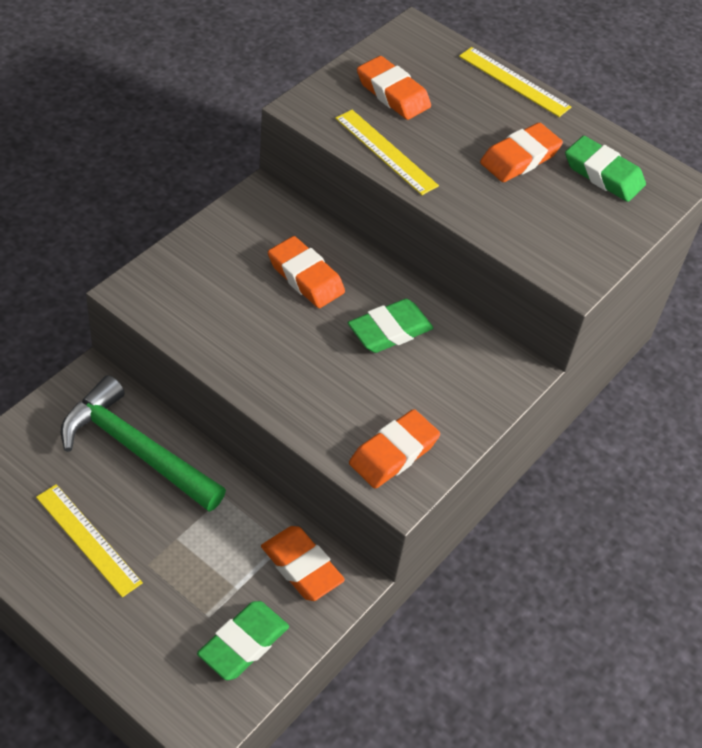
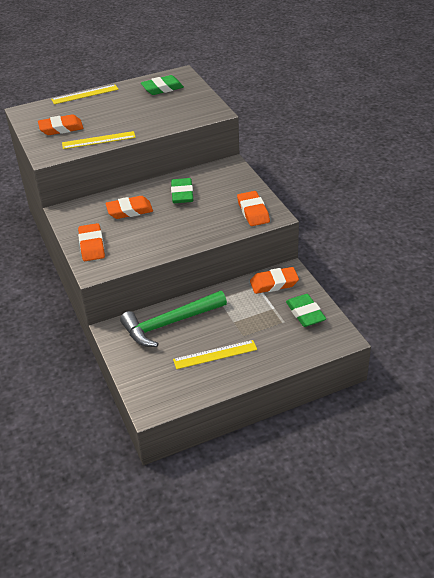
camera: 55 degrees left, 10 degrees down
orange eraser [480,123,563,182] -> orange eraser moved to [78,223,105,261]

